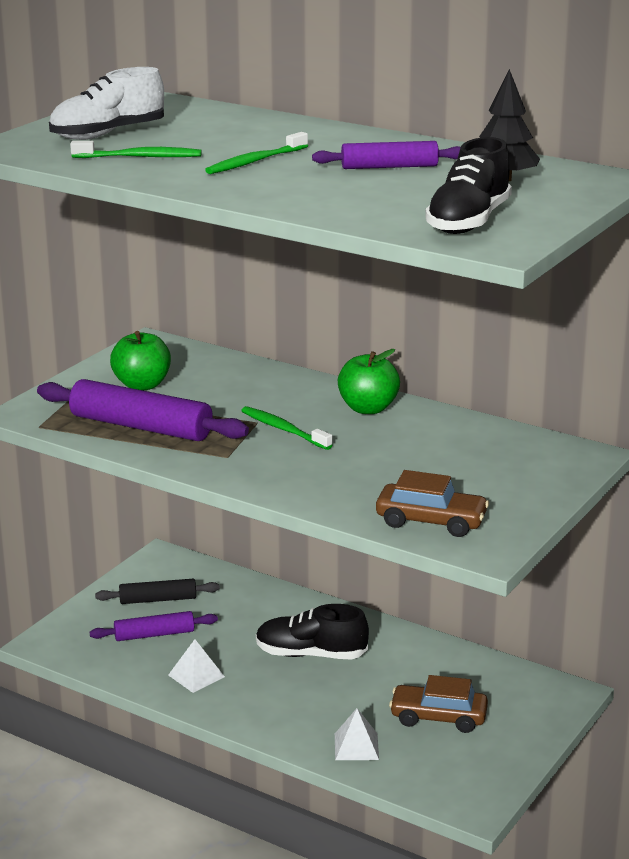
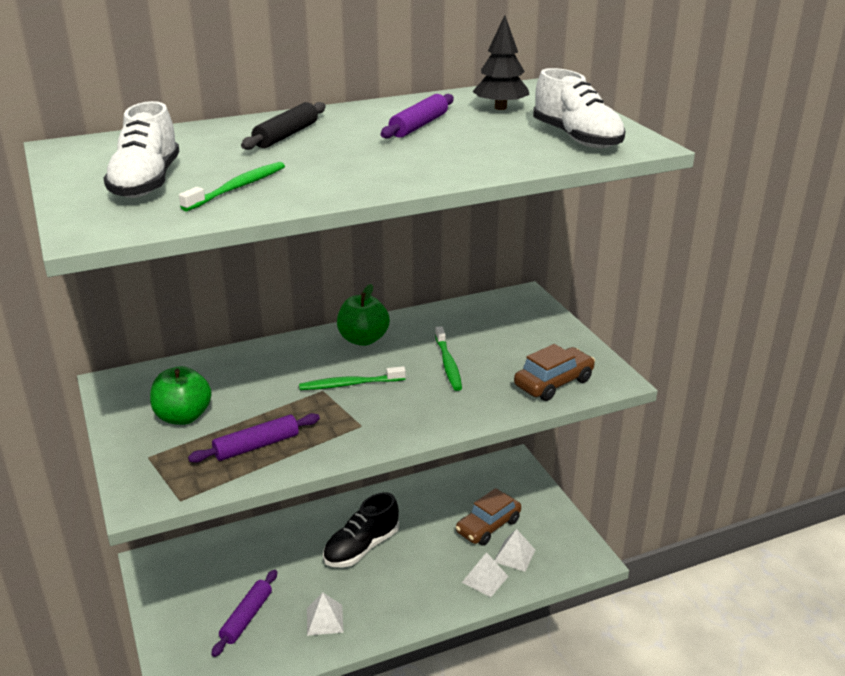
camera: 55 degrees left, 5 degrees up
purple rolling pin [37,379,249,441] -> purple rolling pin [188,413,320,463], size x0.59
black rolling pin [95,579,220,604] -> black rolling pin moved to [241,102,326,150]
green toothbrush [205,132,308,174] -> green toothbrush moved to [435,326,462,391]
black shoe [425,137,512,234] -> white shoe [533,68,625,148]
none -> white pyramid [494,529,535,572]

